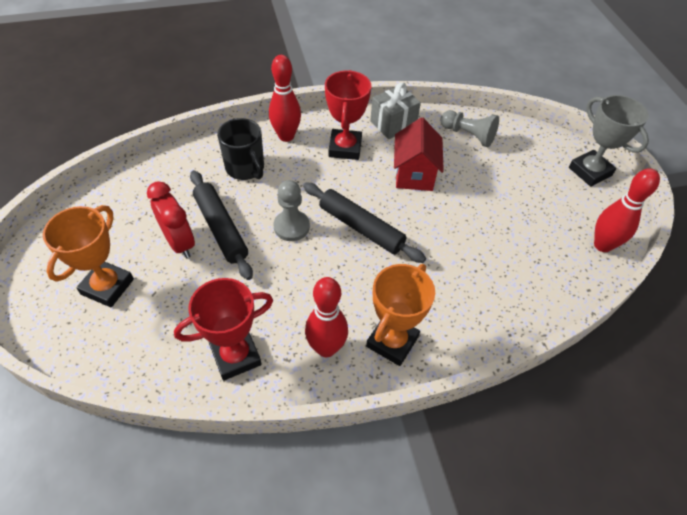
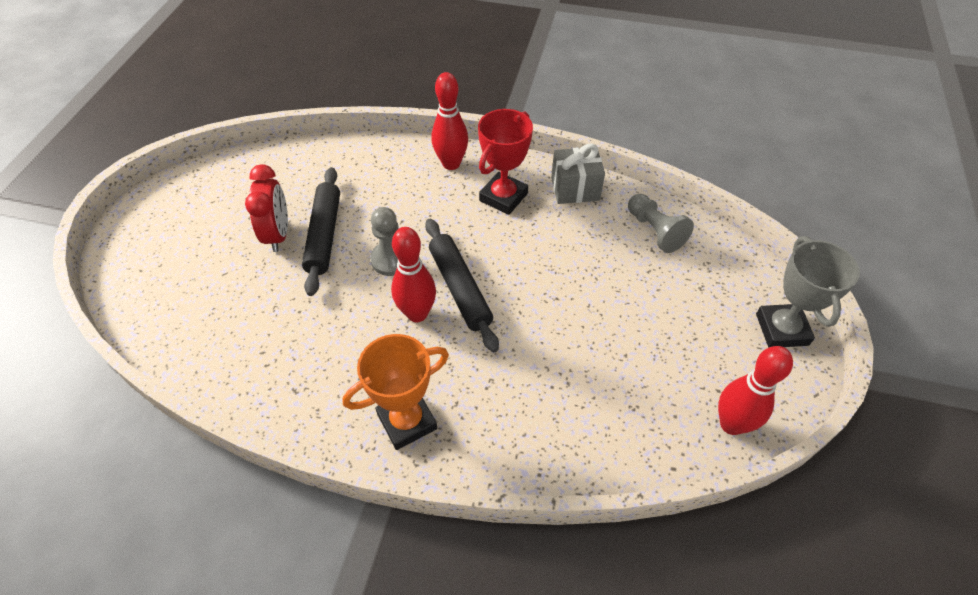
camera: 30 degrees right, 0 degrees up
orange trophy [43,205,134,307] -> none
red trophy [174,278,273,381] -> none
black mug [217,118,264,180] -> none
red bowling pin [305,277,348,357] -> red bowling pin moved to [391,227,436,322]
red house [394,117,444,191] -> none

